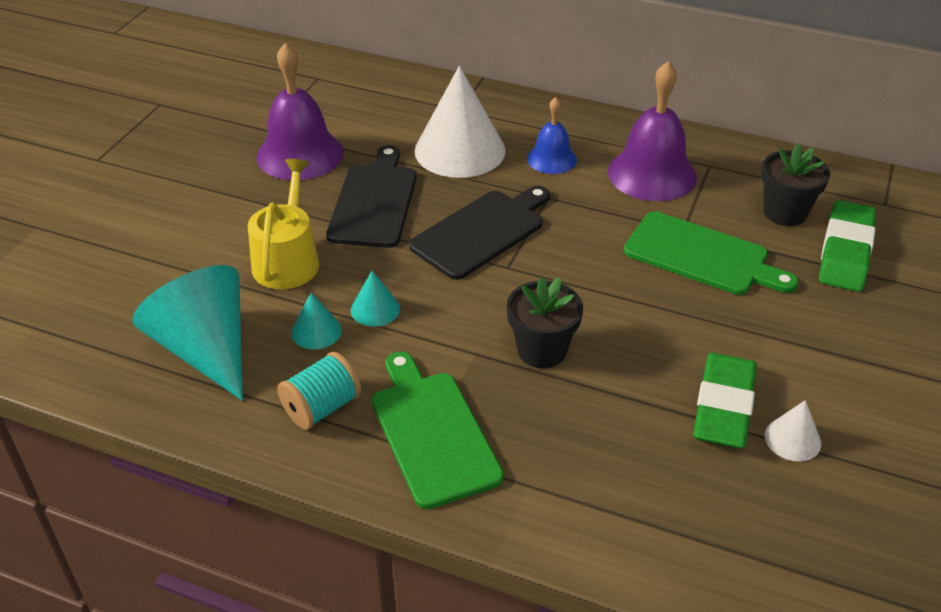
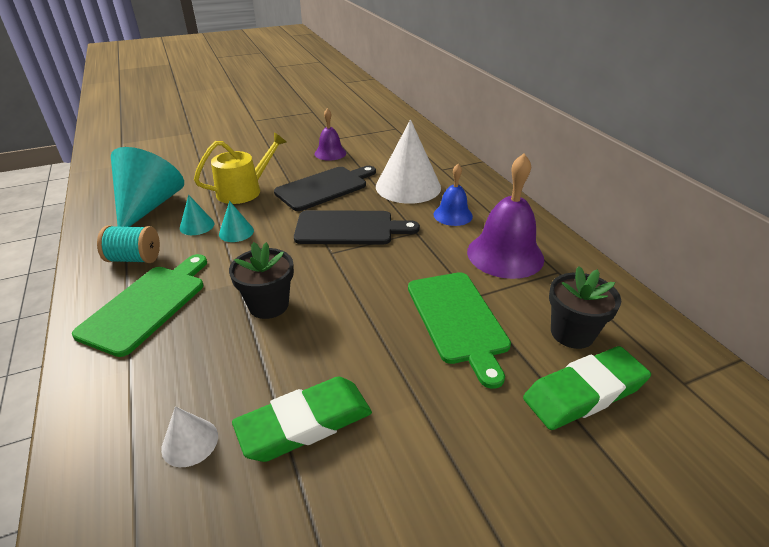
camera: 45 degrees right, 5 degrees down
purple bell [256,43,344,180] -> purple bell [315,108,346,161], size x0.58
white cone [764,400,821,461] -> white cone moved to [161,406,218,467]

